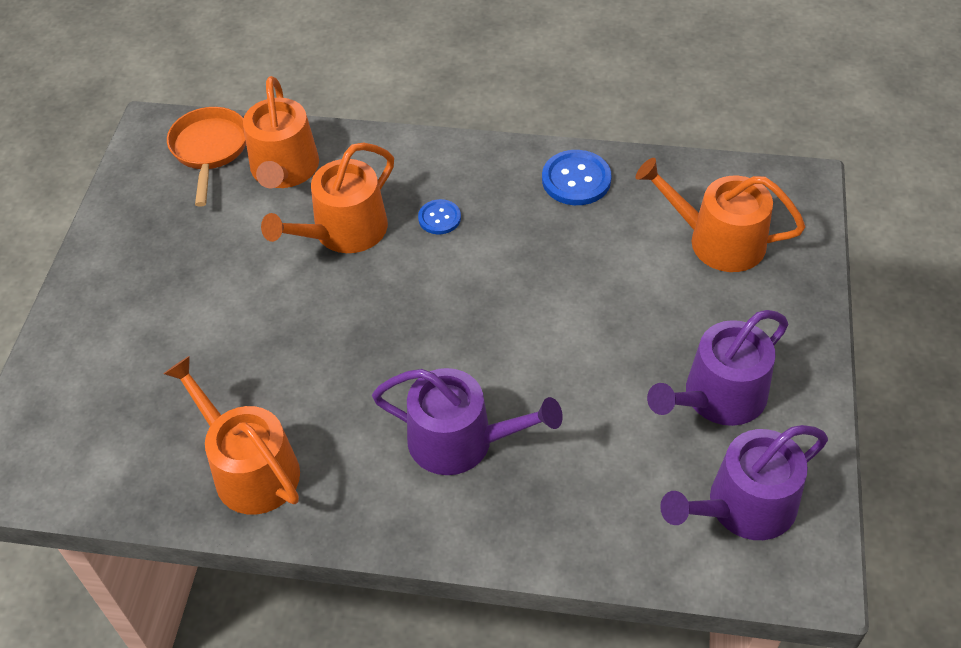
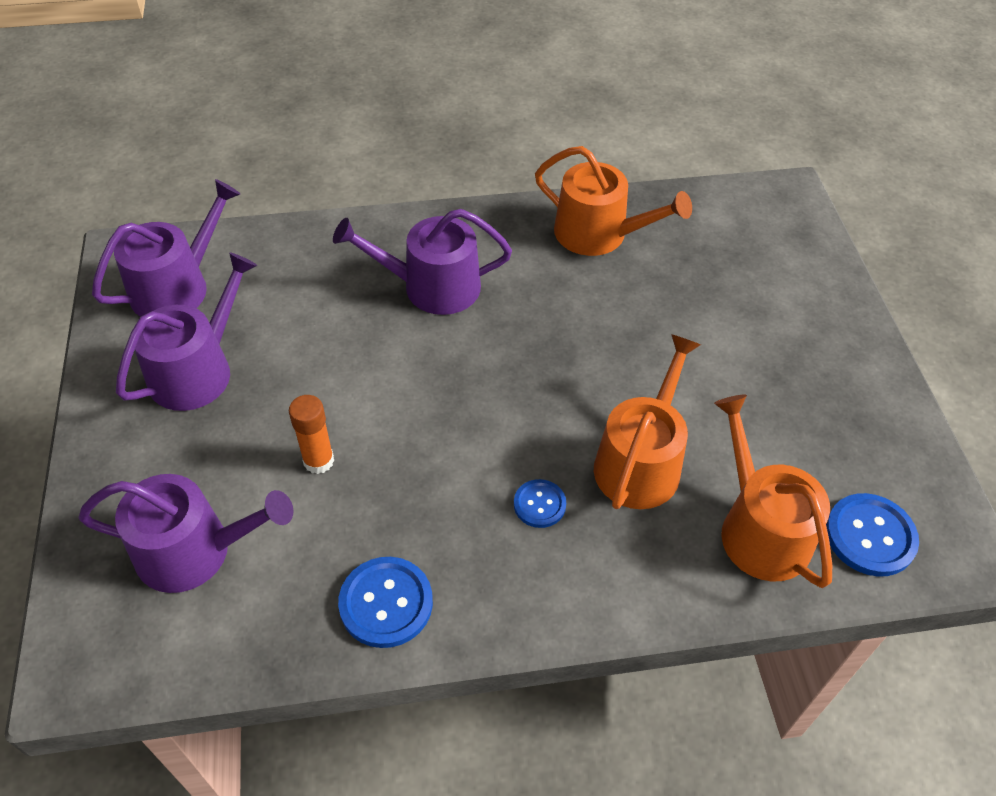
camera: 160 degrees right, 0 degrees up
orange pan [167,107,246,207] -> blue button [826,493,919,577]
orange watering can [636,158,805,272] -> purple watering can [78,474,293,593]
none -> orange glue stick [289,395,334,474]

